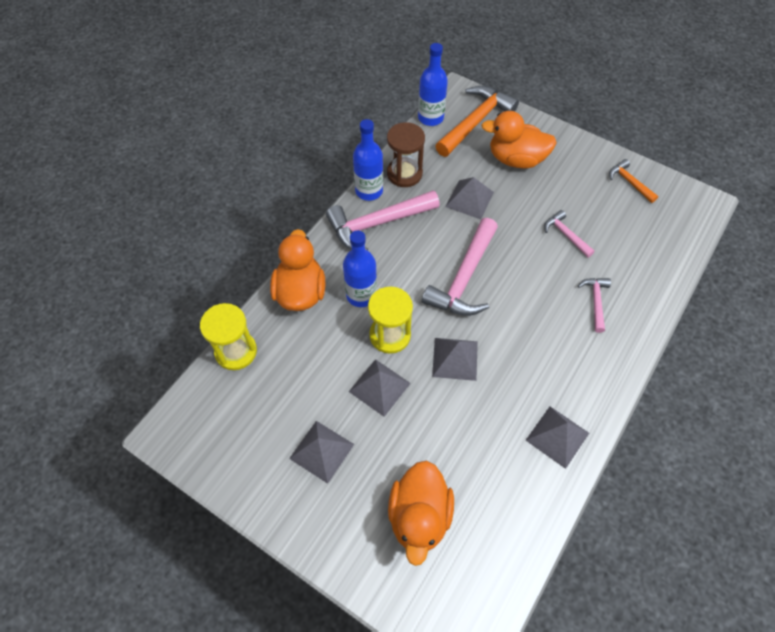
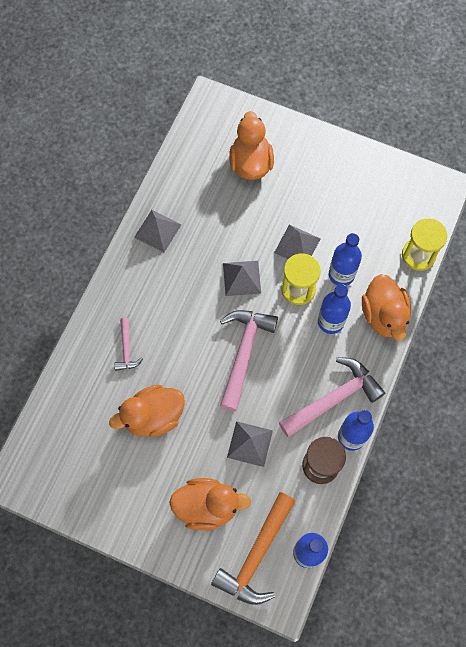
camera: 170 degrees right, 10 degrees up
grey pyramid [289,421,354,484] -> none
pink hammer [544,210,595,258] -> orange duck [109,385,185,437]
orange hammer [609,159,658,203] -> none
none -> blue bottle [329,233,362,286]

